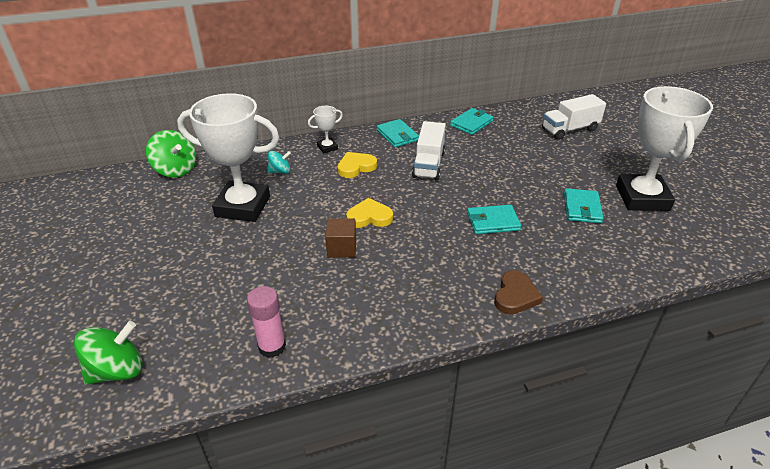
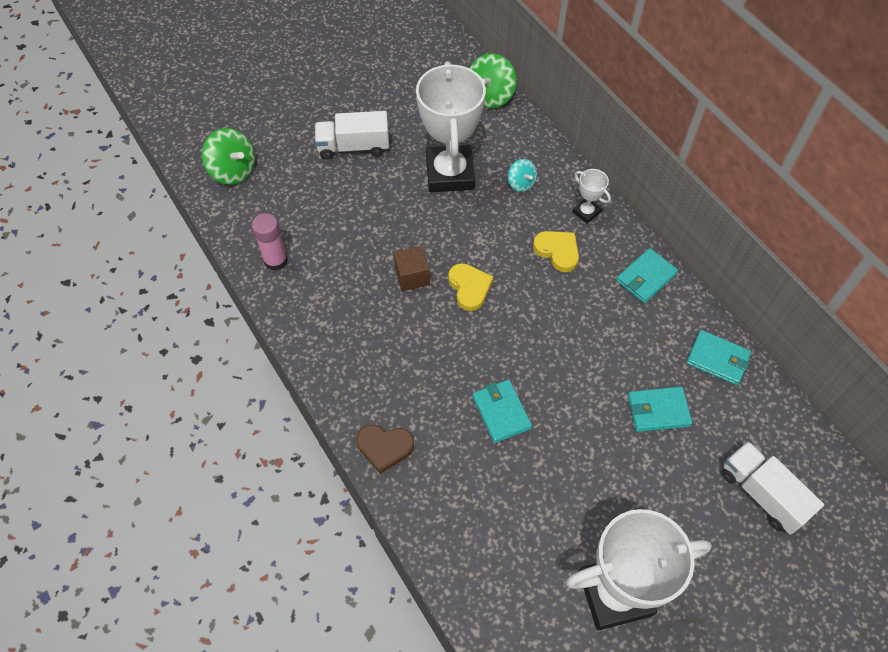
camera: 75 degrees right, 20 degrees up
white truck [412,121,446,180] -> white truck moved to [315,111,389,159]
turquoise wallet [564,188,604,223] -> turquoise wallet moved to [628,387,692,432]

